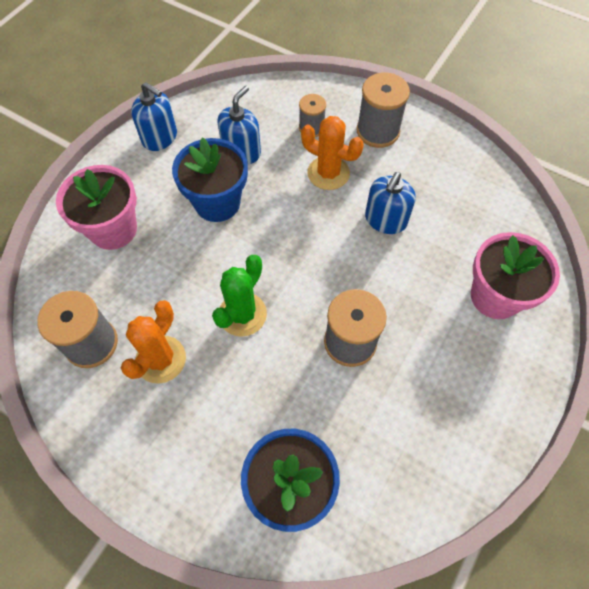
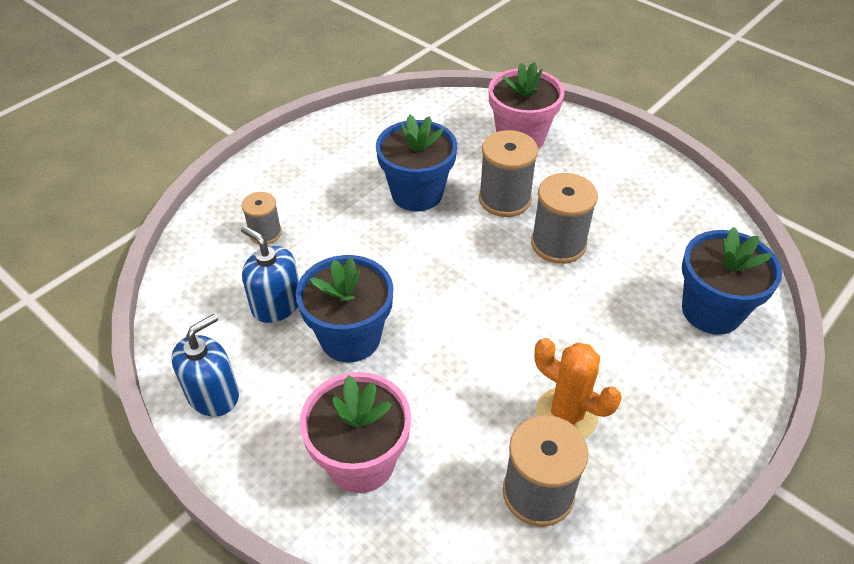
camera: 80 degrees left, 15 degrees down
green cactus [212,255,267,337] -> none
orange cactus [301,116,364,190] -> none
grey spool [356,73,410,148] -> grey spool moved to [479,130,538,217]
blue soap dispenser [365,172,416,234] -> blue flower pot [376,115,457,211]

